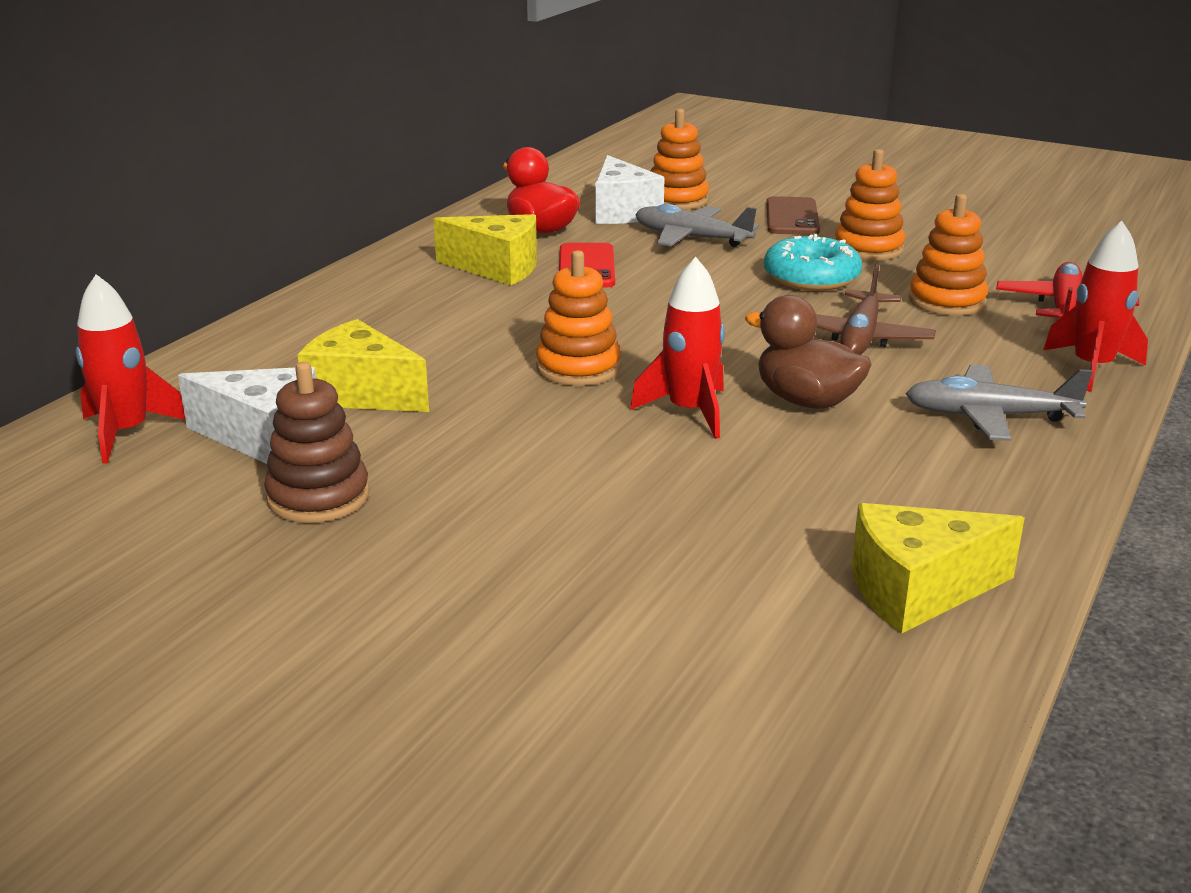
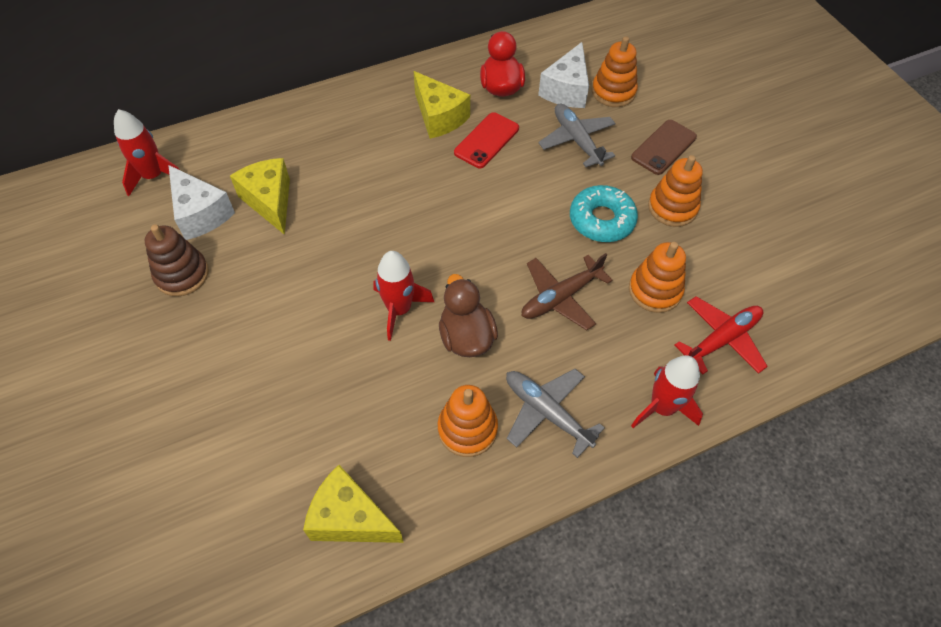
camera: 35 degrees right, 30 degrees up
orange stacking toy [536,250,621,386] -> orange stacking toy moved to [438,385,498,457]

